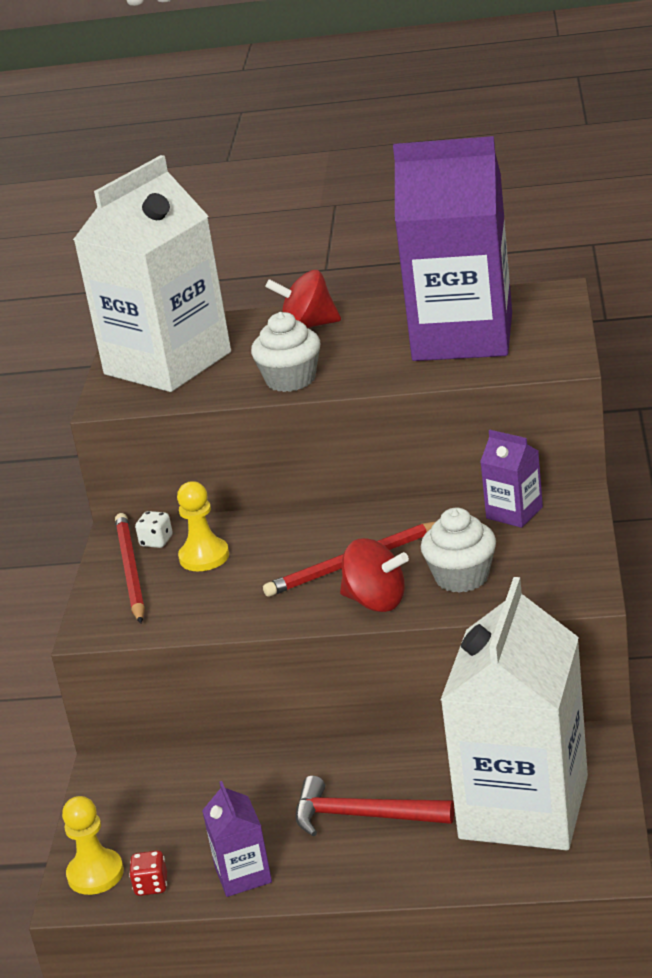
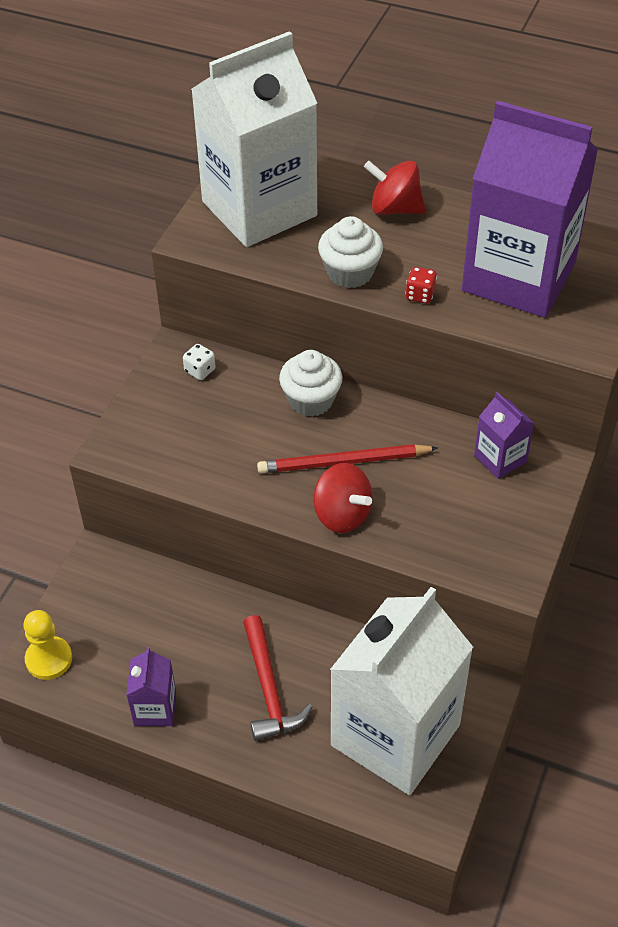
camera: 15 degrees right, 20 degrees up
red pencil [115,513,145,624] -> none
red dice [129,850,167,896] -> red dice moved to [405,267,437,304]
yellow pawn [177,481,229,571] -> none
red hammer [296,776,454,837] -> red hammer turned 135 degrees counterclockwise [243,615,312,741]
white cupcake [421,508,496,593] -> white cupcake moved to [279,350,343,417]

